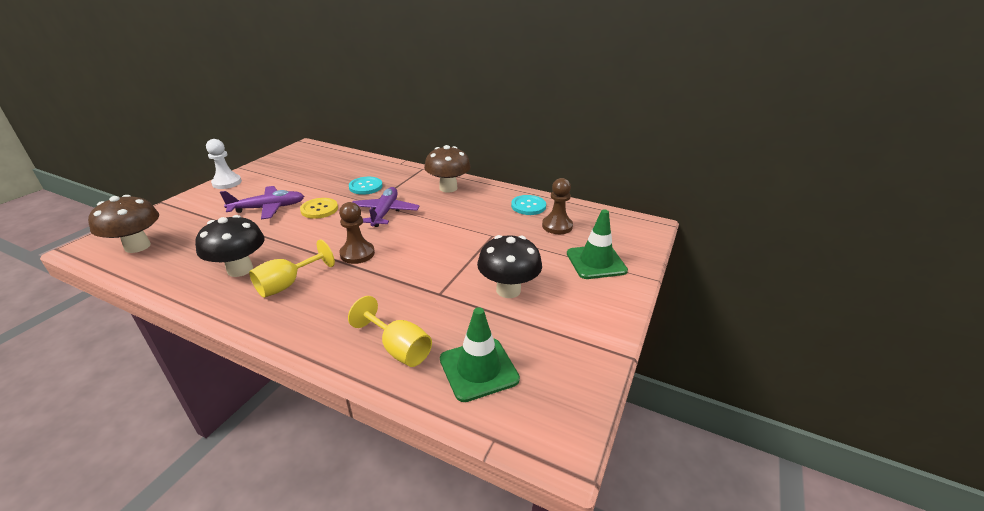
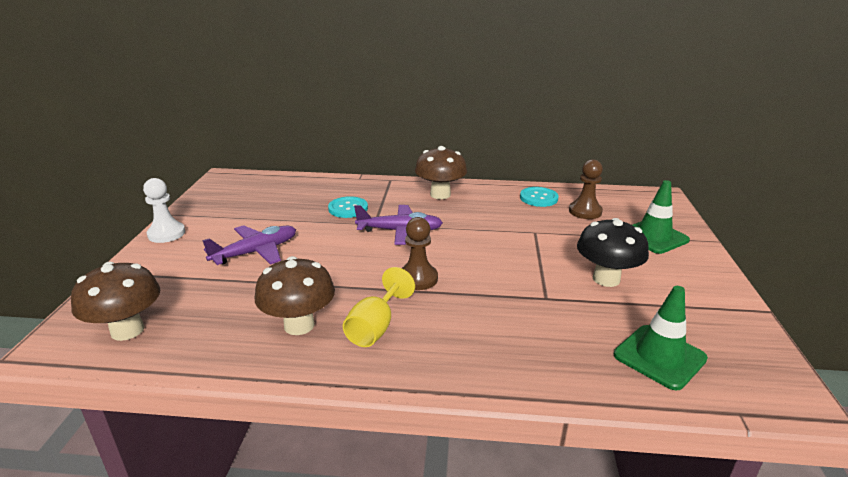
camera: 20 degrees left, 5 degrees down
black mushroom [195,215,264,277] -> brown mushroom [254,256,335,335]
yellow button [300,198,338,219] -> none
yellow goblet [348,296,432,367] -> none
purple plane [352,187,420,227] -> purple plane turned 105 degrees clockwise [354,205,443,245]

